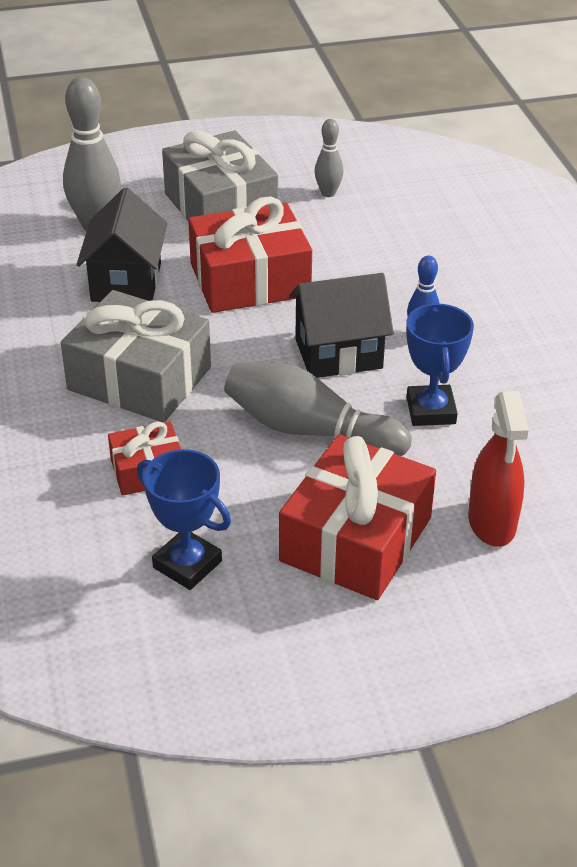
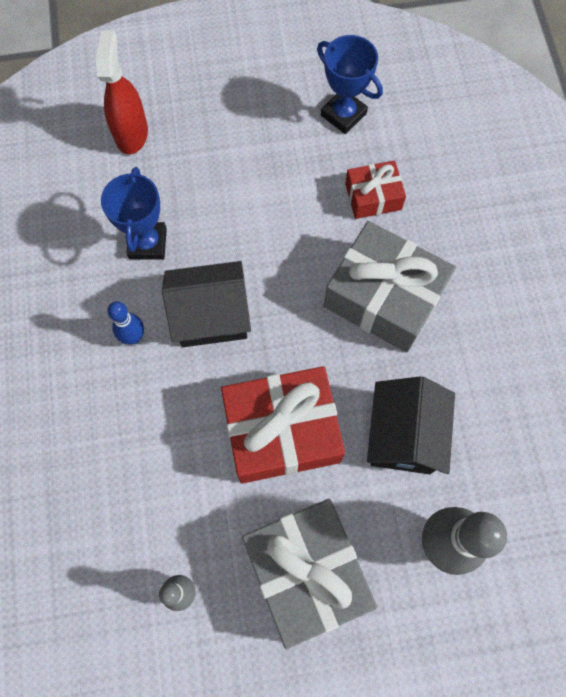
camera: 175 degrees left, 30 degrees up
grey bowling pin [224,362,412,456] -> none
red gift [279,434,436,600] -> none

